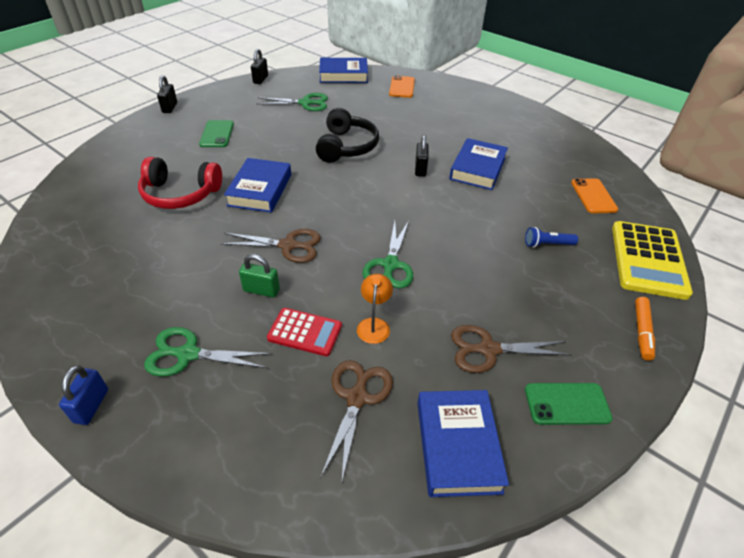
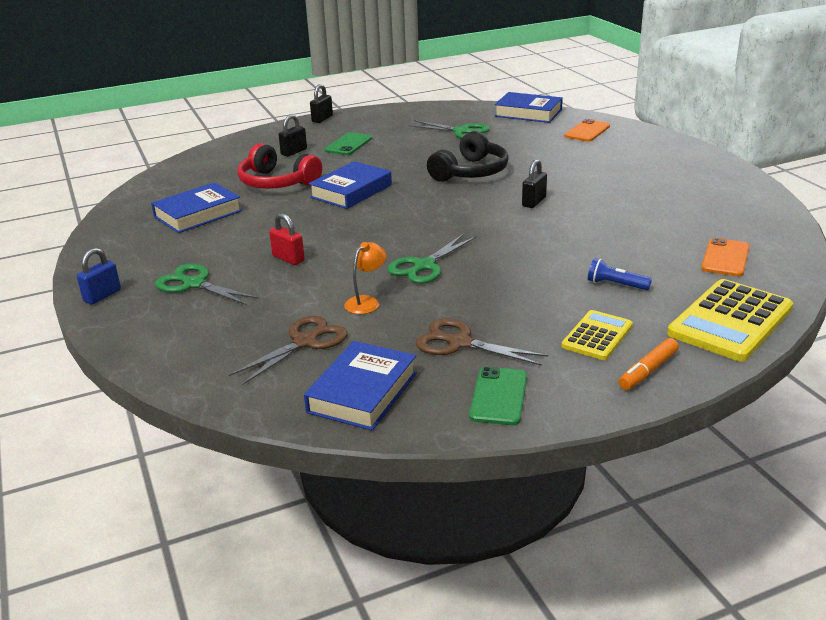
camera: 30 degrees right, 15 degrees down
brown scissors [220,229,321,263] -> none
green padlock [239,254,280,298] -> red padlock [269,213,305,265]
black padlock [251,49,268,84] -> black padlock moved to [278,114,307,157]
red calculator [267,308,342,356] -> none
blue book [449,138,508,190] -> blue book moved to [151,182,242,233]
green phone [525,383,613,425] -> green phone turned 75 degrees clockwise [469,367,527,425]
none -> yellow calculator [561,310,633,360]

